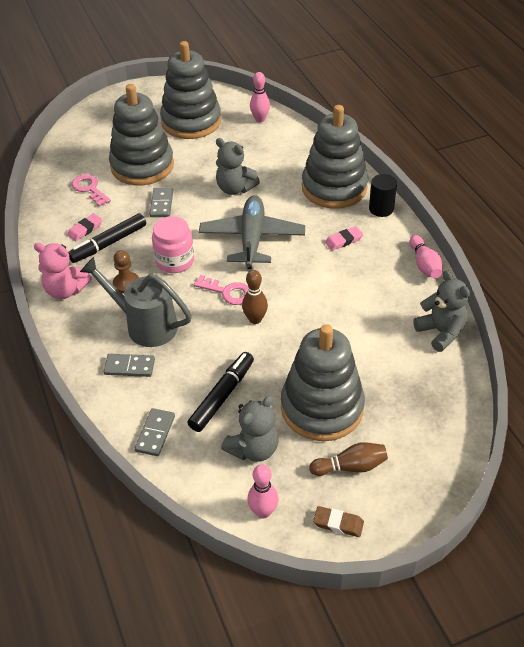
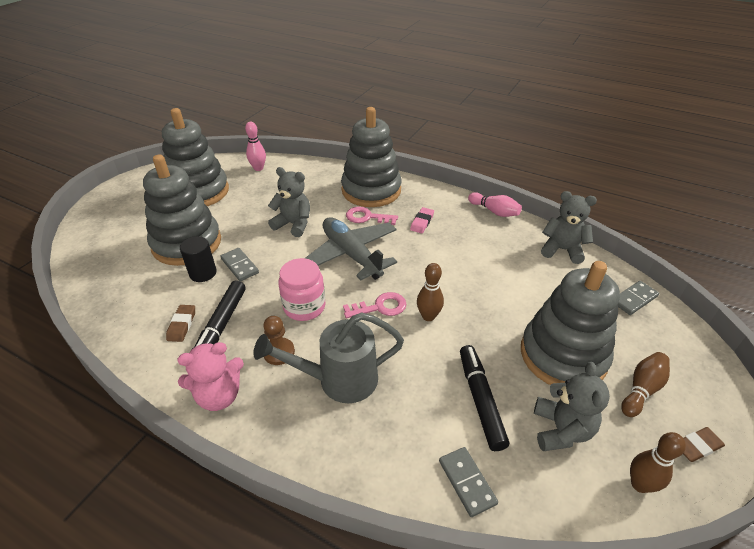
camera: 40 degrees left, 5 degrees down
pink eraser [67,213,102,241] -> brown eraser [166,305,195,342]
pink key [72,174,111,207] -> pink key moved to [346,207,398,225]
grey domino [104,354,155,377] -> grey domino moved to [618,281,659,315]
grey teddy bear [216,138,260,195] -> grey teddy bear turned 150 degrees counterclockwise [268,167,310,237]
pink bowling pin [247,465,278,518] -> brown bowling pin [630,432,686,493]
black cylinder [369,174,397,217] -> black cylinder moved to [180,236,217,282]

